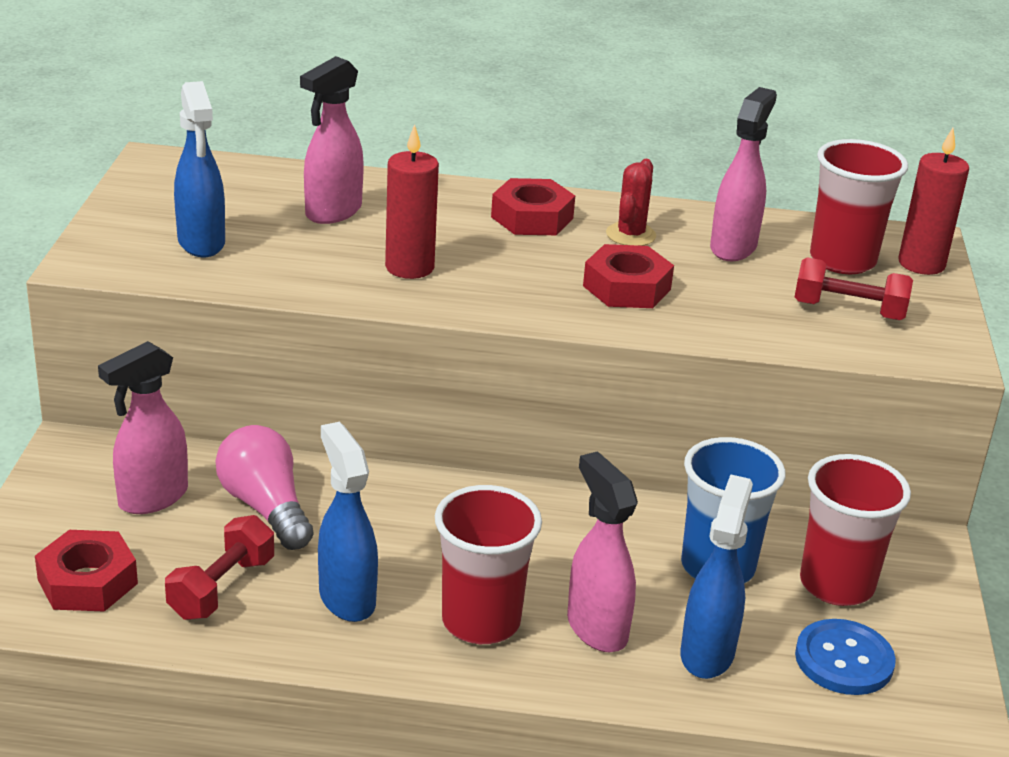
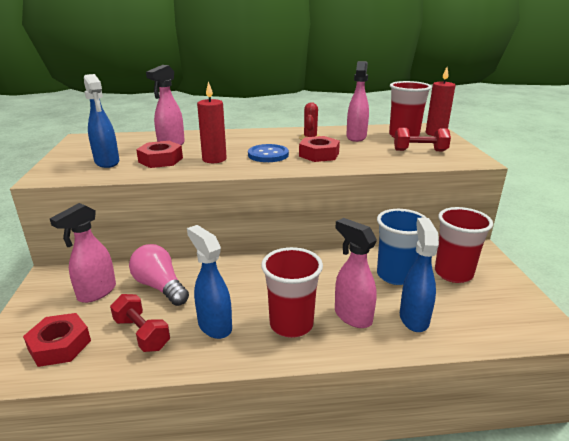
camera: 10 degrees left, 5 degrees down
red dumbbell [165,515,274,620] -> red dumbbell turned 60 degrees counterclockwise [110,294,170,352]
red nut [491,178,575,235] -> red nut moved to [136,141,183,168]
blue button [795,619,896,695] -> blue button moved to [248,144,289,162]

